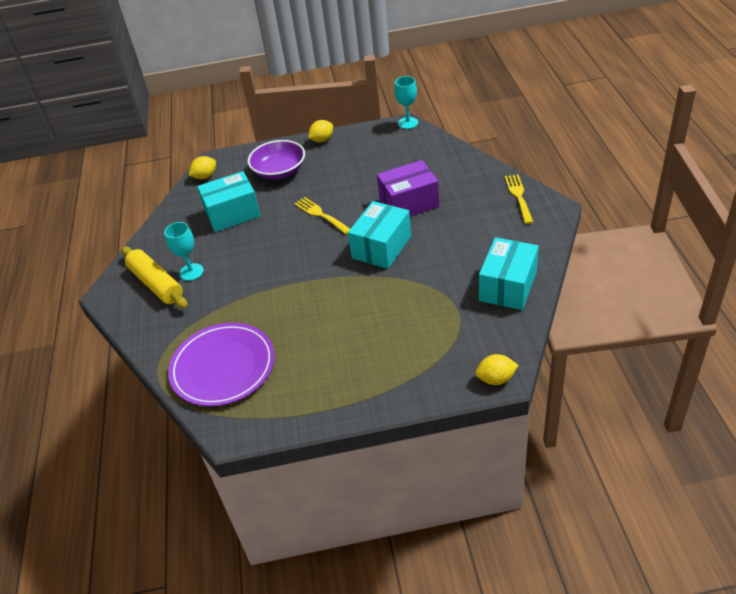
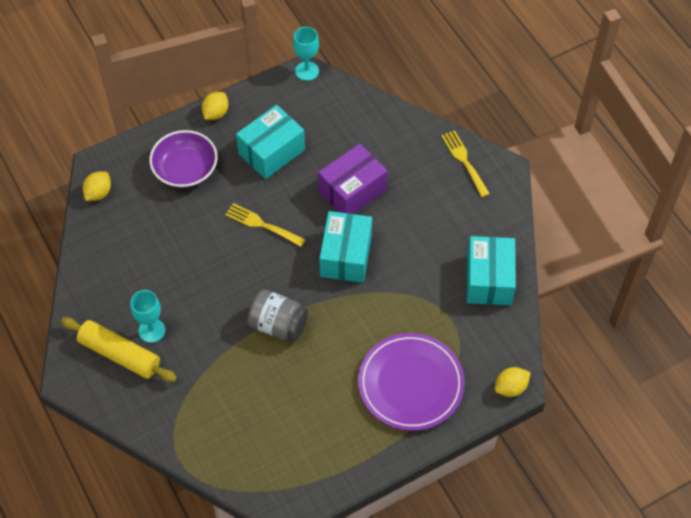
camera: 25 degrees left, 15 degrees up
purple plate [168,323,275,407] -> purple plate moved to [358,333,465,431]
turquoise box [197,171,261,232] -> turquoise box moved to [236,105,305,179]
none -> grey jar [247,289,308,342]

